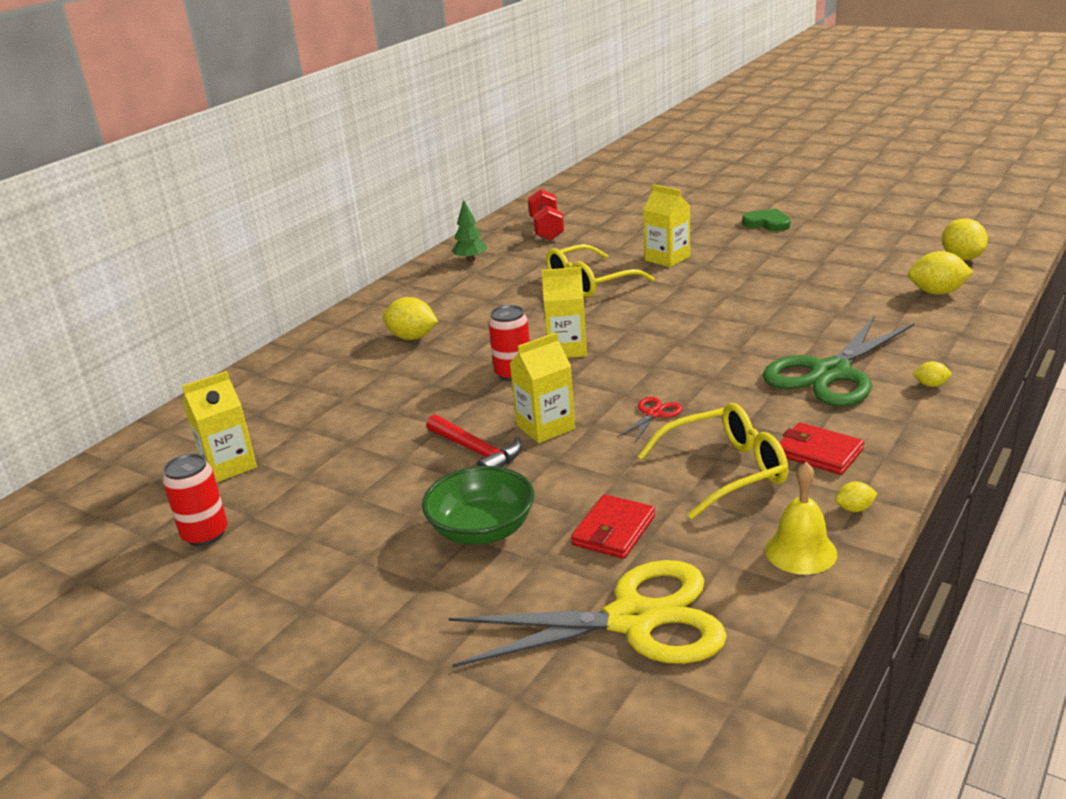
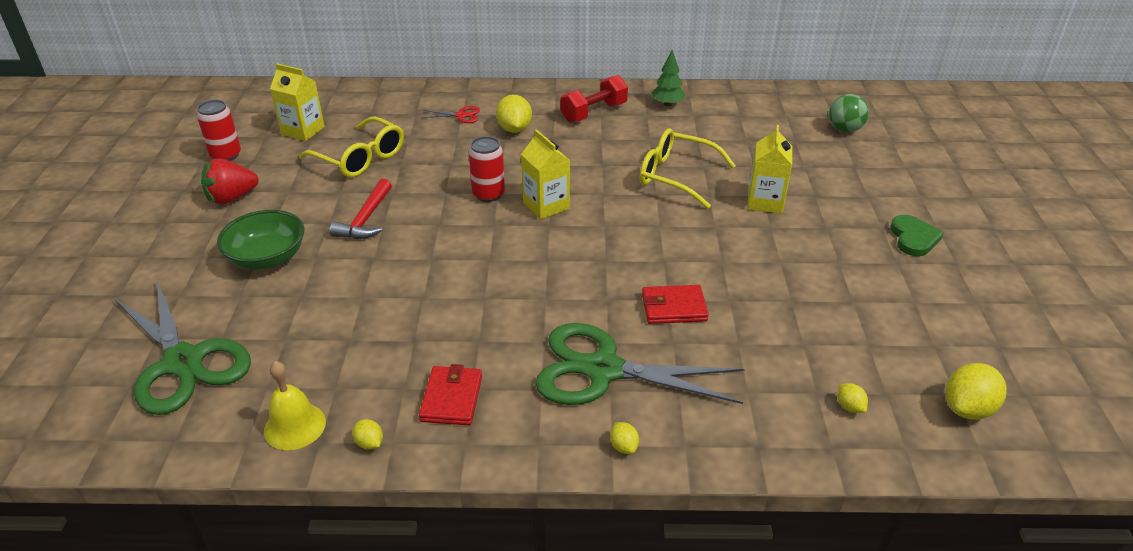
camera: 55 degrees right, 10 degrees up
yellow scissors [448,560,727,667] -> green scissors [115,280,251,415]
yellow carton [510,332,575,443] -> none
red dumbbell [528,189,564,241] -> red dumbbell moved to [560,75,628,123]
red wallet [571,494,655,559] -> red wallet moved to [642,285,709,324]
red scissors [617,397,682,444] -> red scissors moved to [421,106,480,123]
yellow glasses [637,403,788,519] -> yellow glasses moved to [299,116,404,177]
yellow lemon [908,251,973,295] -> yellow lemon [838,383,868,413], size x0.51
none -> red strawberry [201,159,259,205]
none -> green ball [829,94,869,133]

